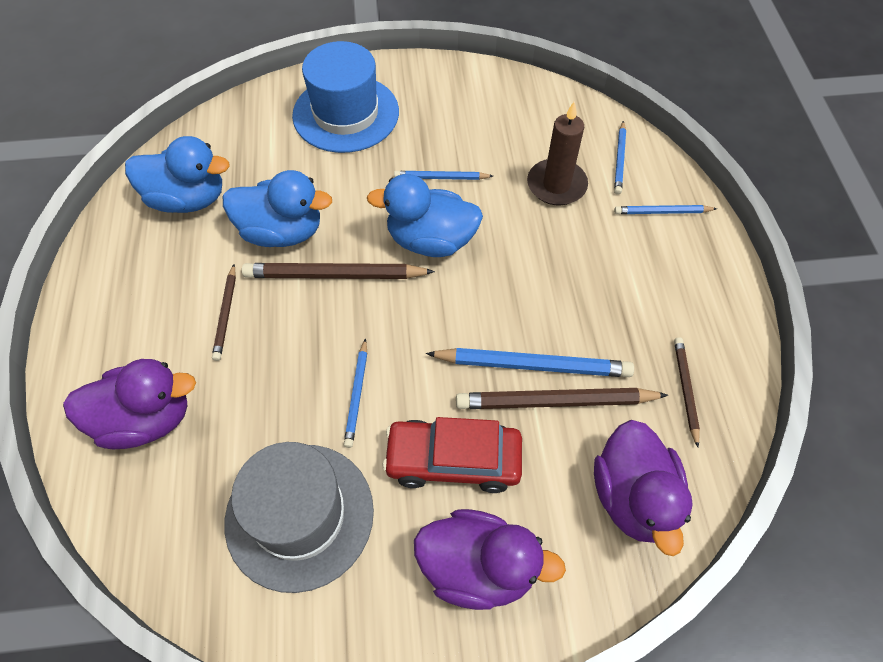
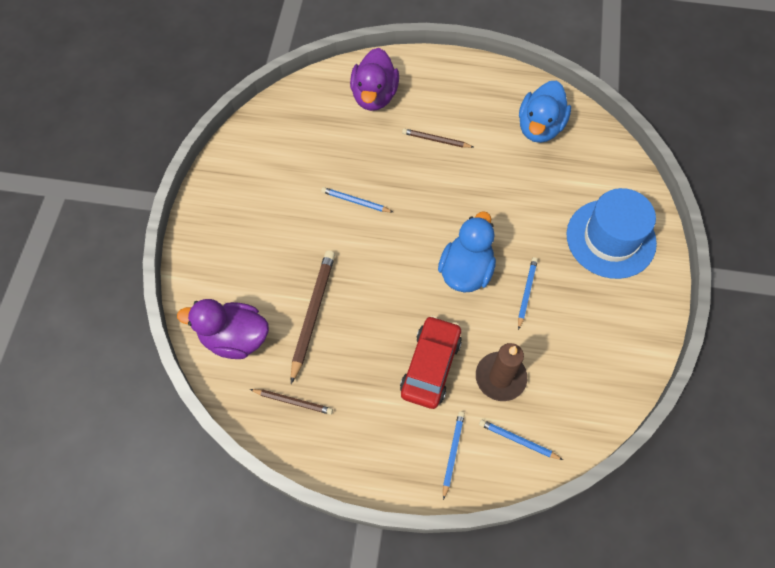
camera: 105 degrees right, 5 degrees up
blue duck [223,170,332,247] -> none
grey hat [225,442,374,593] -> none
brown pencil [242,263,435,279] -> none
red car [382,417,522,493] -> red car moved to [400,316,462,409]
purple duck [414,509,566,610] -> none
blue pencil [426,348,634,377] -> none

